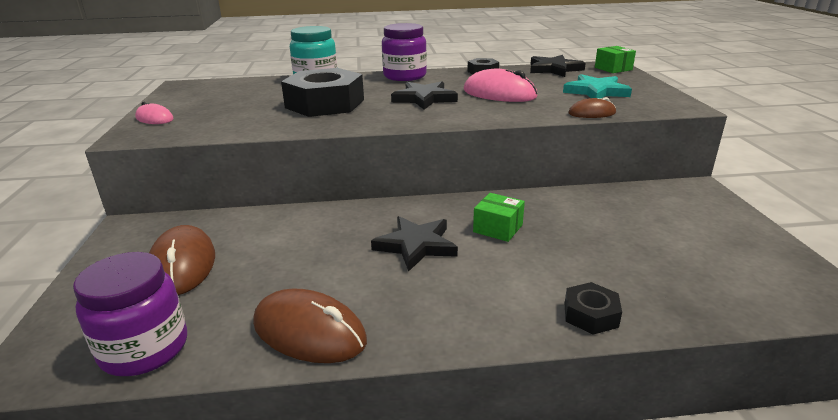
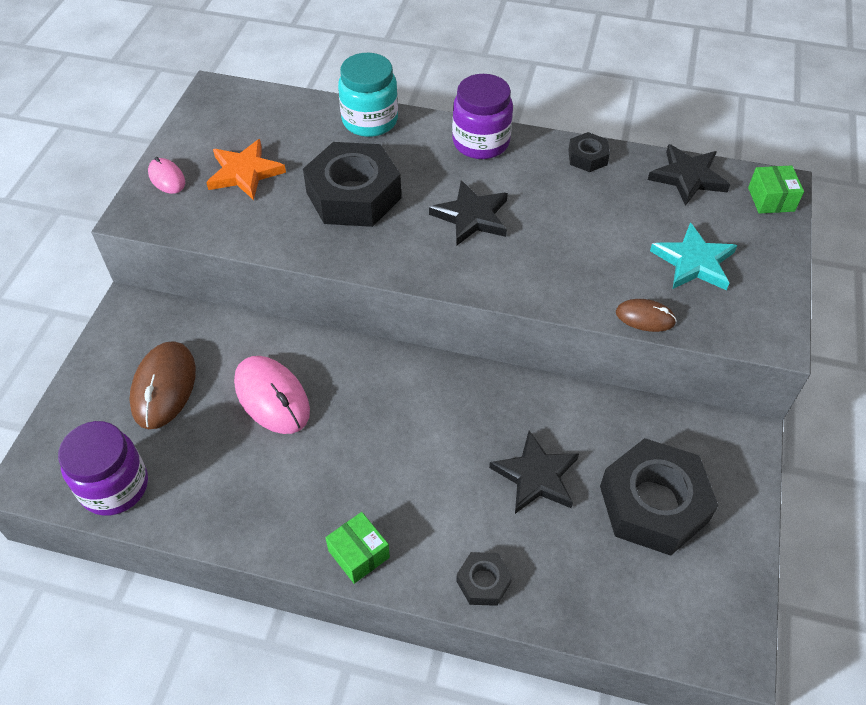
camera: 20 degrees right, 25 degrees up
brown mouse [253,289,367,363] -> none
black star [371,216,458,272] -> black star moved to [489,430,579,514]
pink mouse [463,69,538,102] -> pink mouse moved to [234,356,310,434]
green box [473,193,525,242] -> green box moved to [325,512,390,584]
none -> orange star [206,139,286,200]
none -> black nut [600,438,719,556]

